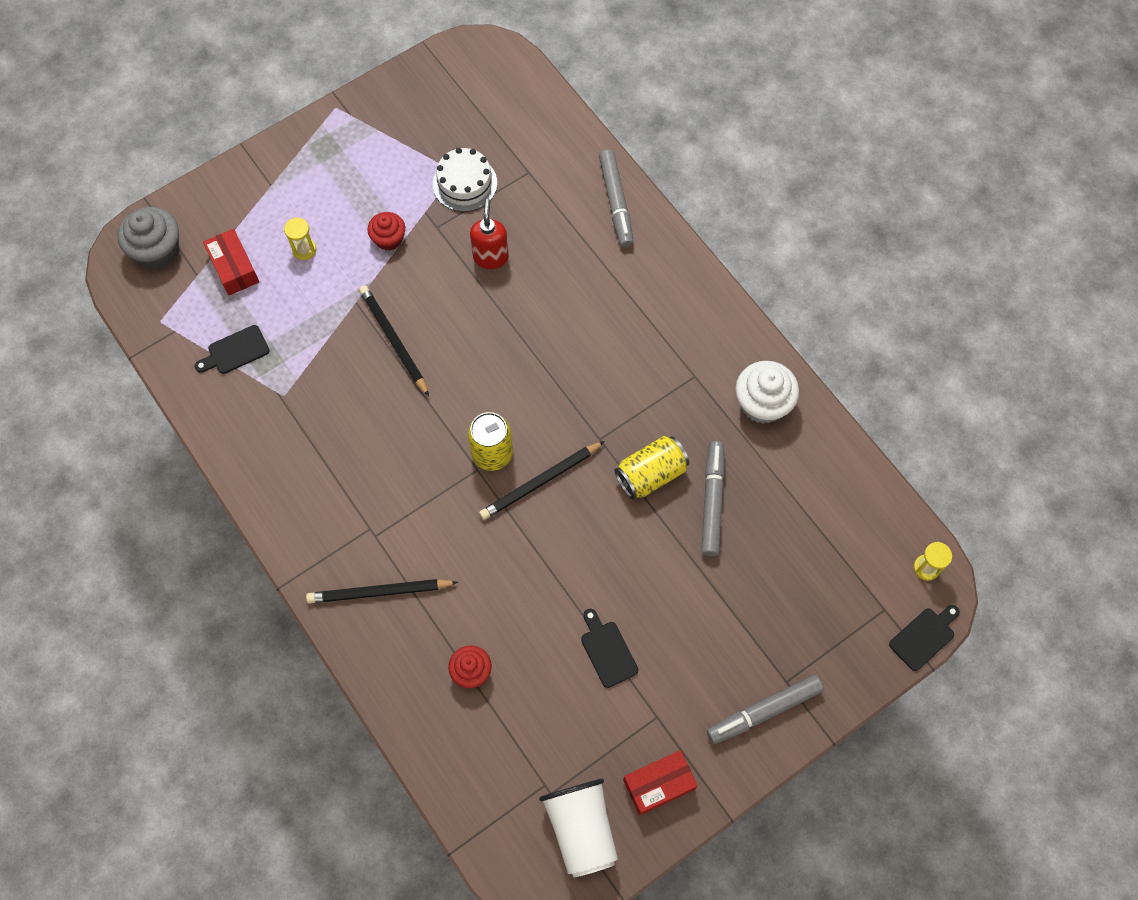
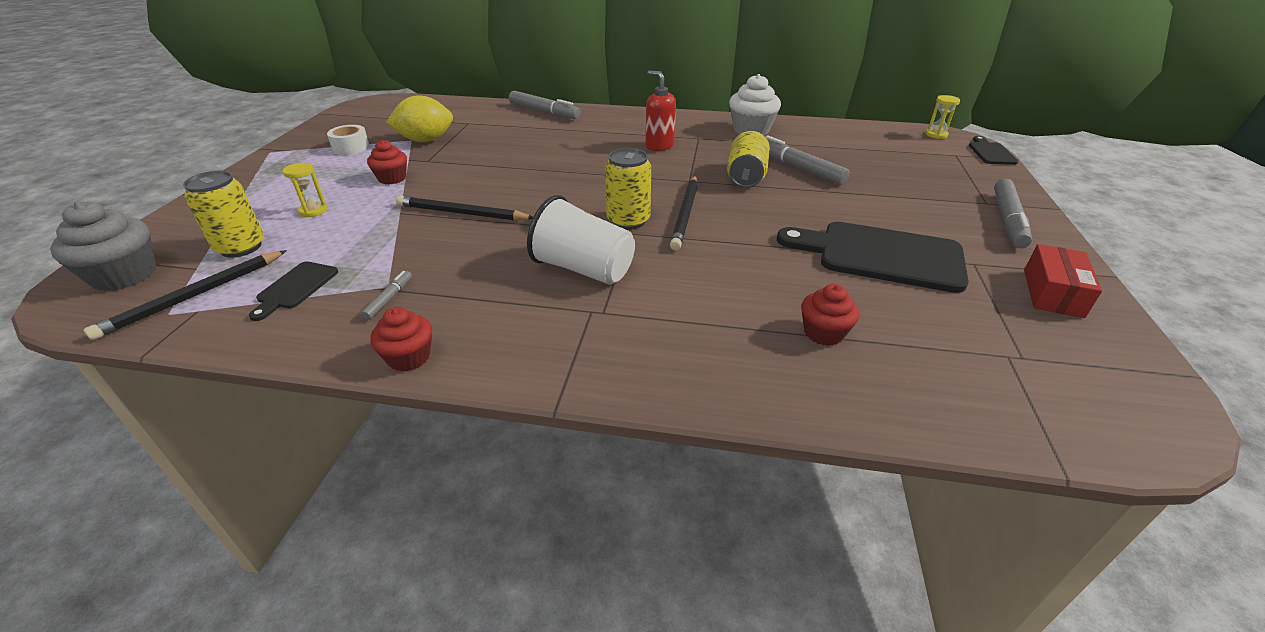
camera: 45 degrees left, 30 degrees down
red box [203,229,259,295] -> yellow can [183,171,264,258]
black pencil [306,579,459,603] -> black pencil moved to [84,250,287,340]
white cake [433,148,497,212] -> yellow lemon [386,96,453,142]
red soap dispenser [470,199,509,269] -> red soap dispenser moved to [645,70,676,151]
white cup [539,779,618,878] -> white cup moved to [527,195,635,285]
black cutting board [581,609,638,688] -> black cutting board [777,222,969,293], size x2.06
none -> white tape [327,125,370,155]
none -> grey marker [361,271,412,320]
none -> red cupcake [371,307,432,372]

